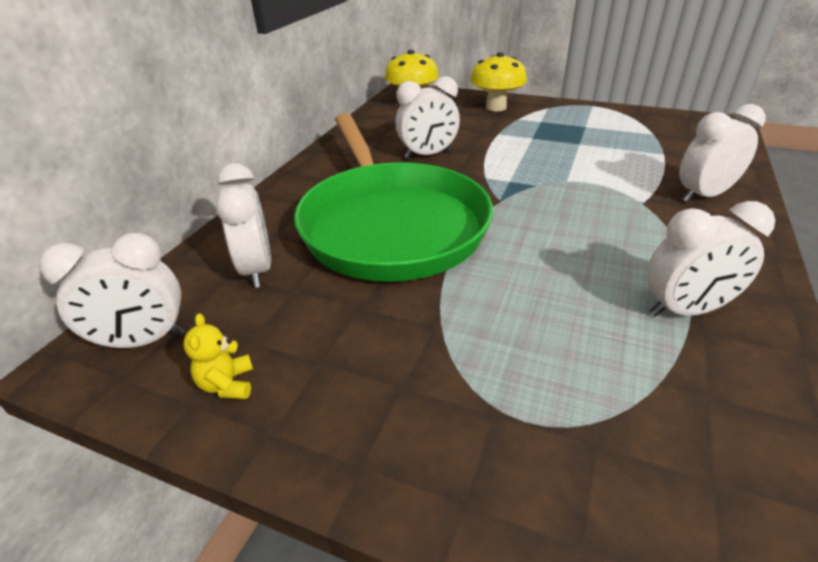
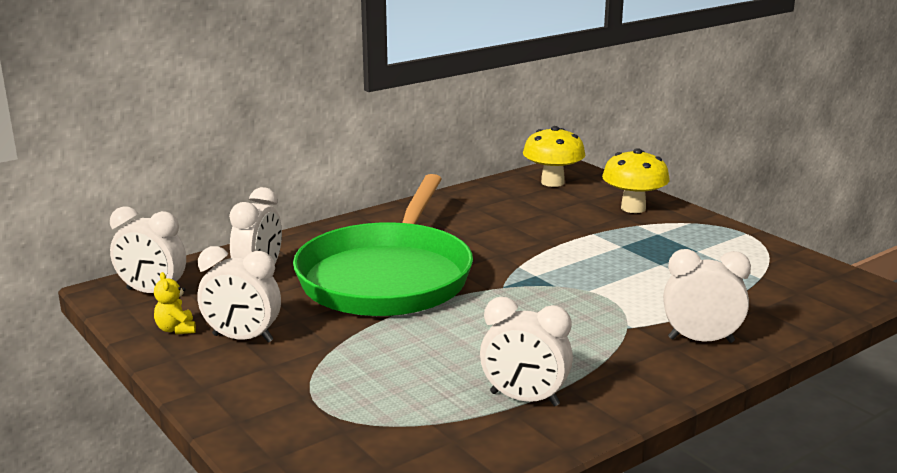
camera: 30 degrees right, 15 degrees down
yellow teddy bear [183,313,253,399] -> yellow teddy bear turned 45 degrees counterclockwise [154,272,196,335]
white clock [395,76,460,158] -> white clock moved to [197,246,281,343]

